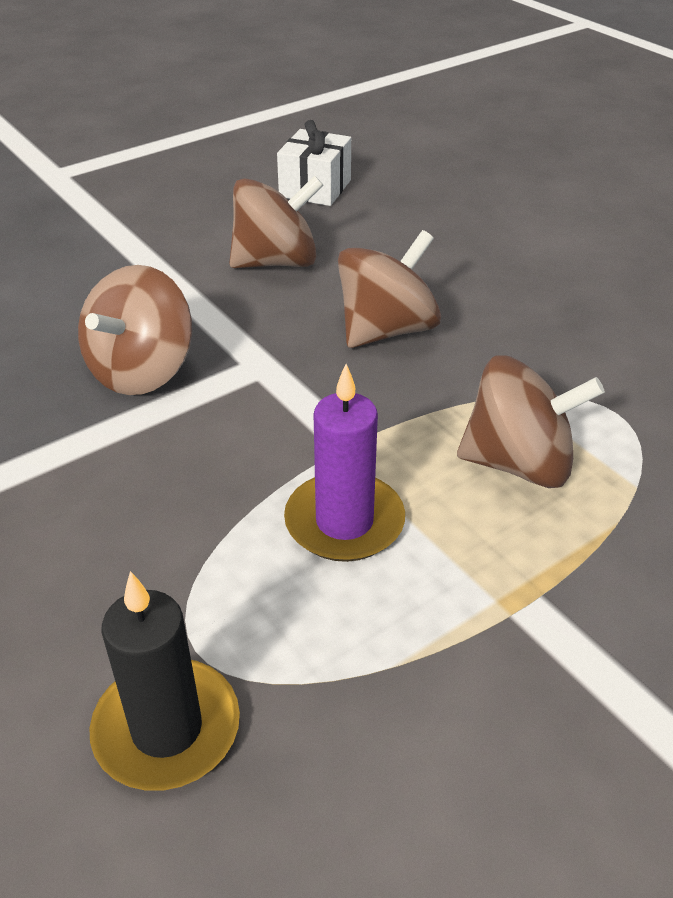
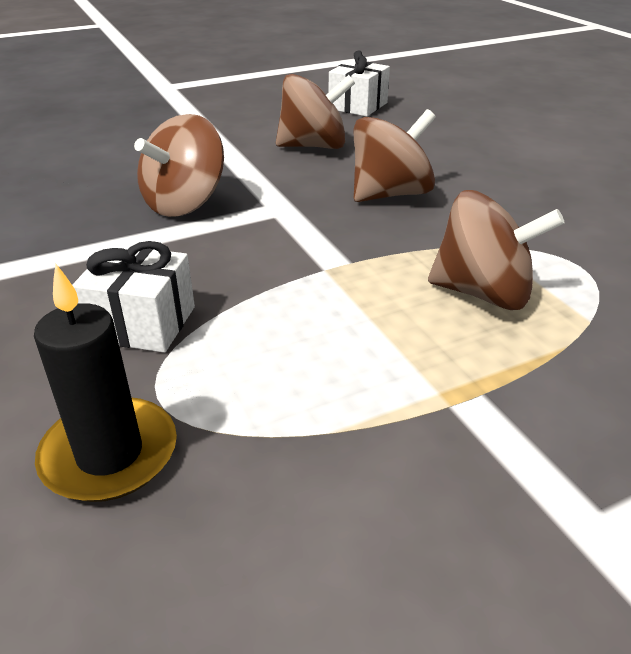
camera: 10 degrees right, 5 degrees down
purple candle [284,364,405,562] -> none
none -> white gift [72,241,195,353]

